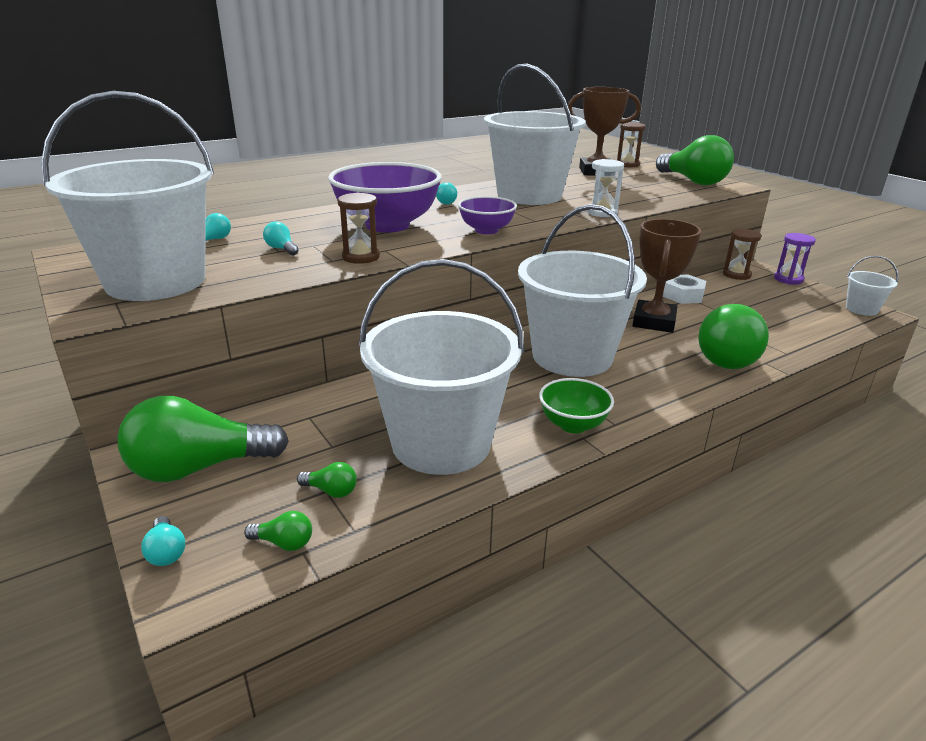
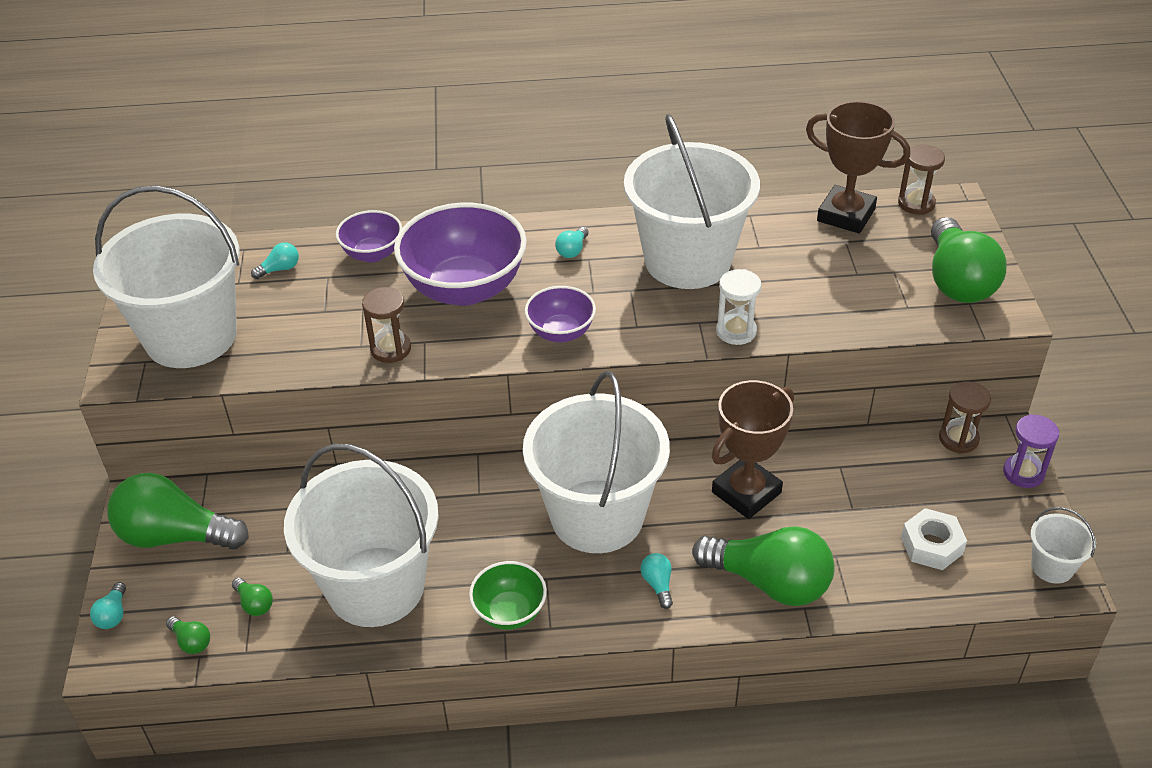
camera: 30 degrees right, 15 degrees up
turquoise light bulb [263,221,299,255] -> turquoise light bulb moved to [640,553,673,609]
white nut [663,275,706,304] -> white nut moved to [901,508,967,570]
green light bulb [698,304,769,369] -> green light bulb turned 120 degrees counterclockwise [692,526,835,606]
none -> purple bowl [336,210,402,263]

